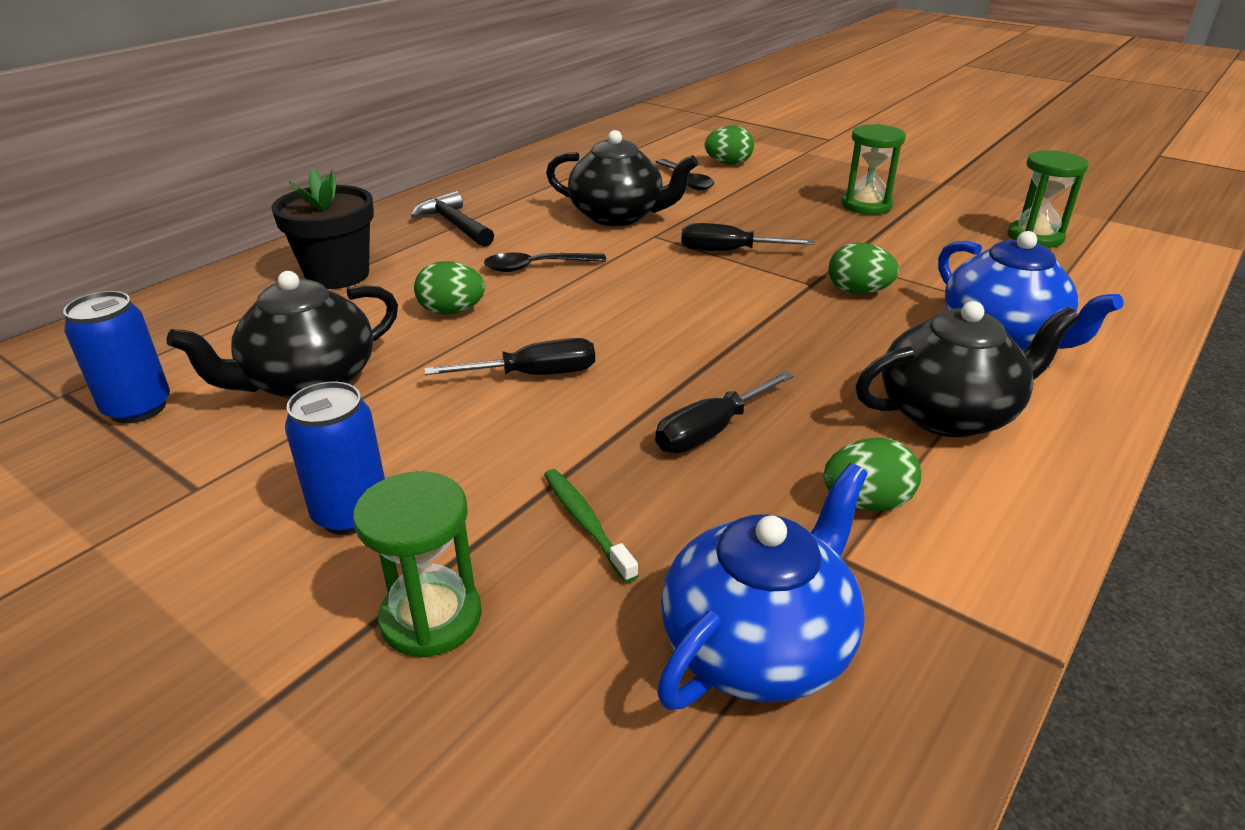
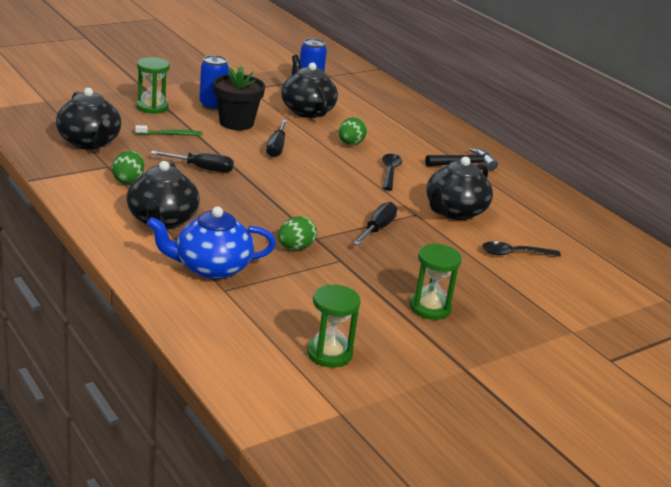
camera: 105 degrees right, 5 degrees down
black flower pot [271,169,374,289] -> black flower pot moved to [213,66,265,130]
black screwdriver [655,371,794,453] -> black screwdriver turned 120 degrees clockwise [151,151,234,173]
blue teapot [657,463,868,710] -> black teapot [56,88,121,149]
green egg [705,126,754,165] -> none

